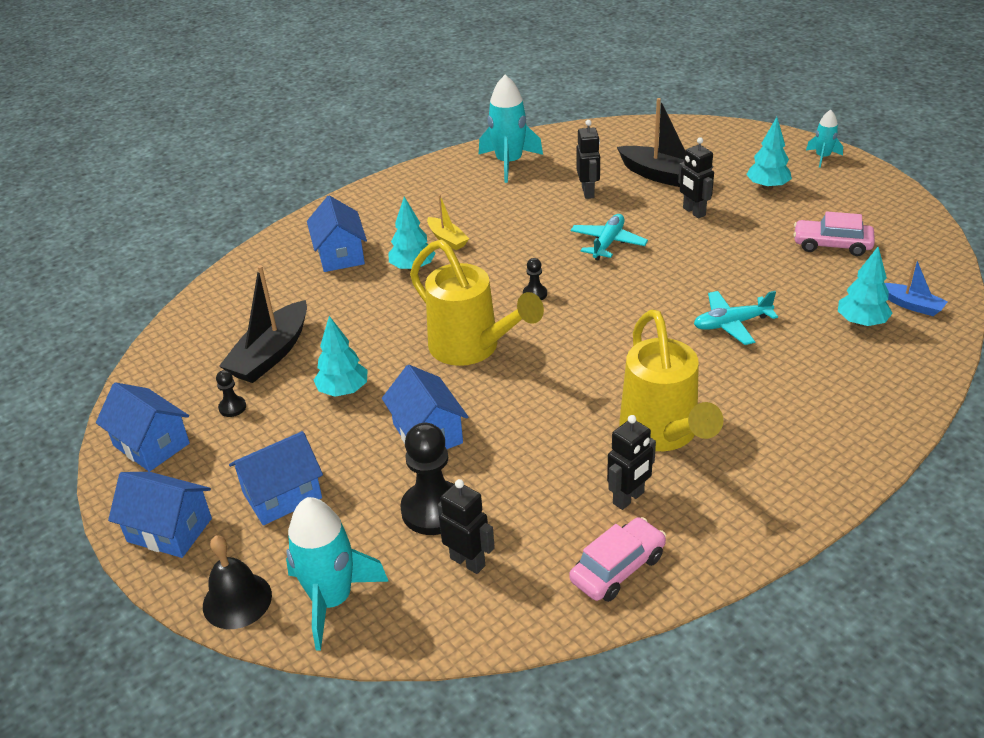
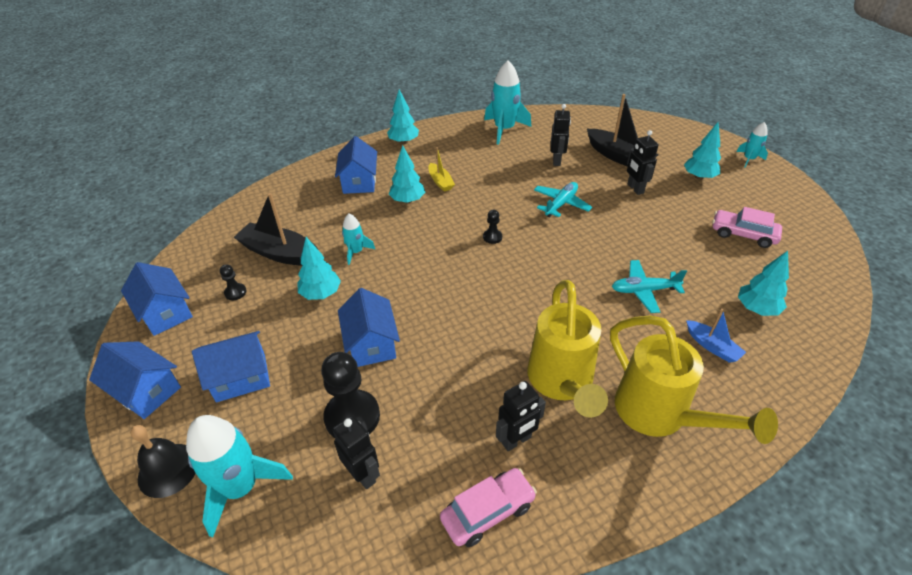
camera: 10 degrees right, 5 degrees up
black boat [219,265,307,383] -> black boat turned 75 degrees clockwise [234,193,318,266]
yellow watering can [410,240,544,366] -> yellow watering can moved to [610,316,778,444]
blue boat [885,257,948,316] -> blue boat moved to [686,309,746,363]
none -> turquoise rocket [342,213,375,265]
none -> turquoise tree [387,90,419,144]

